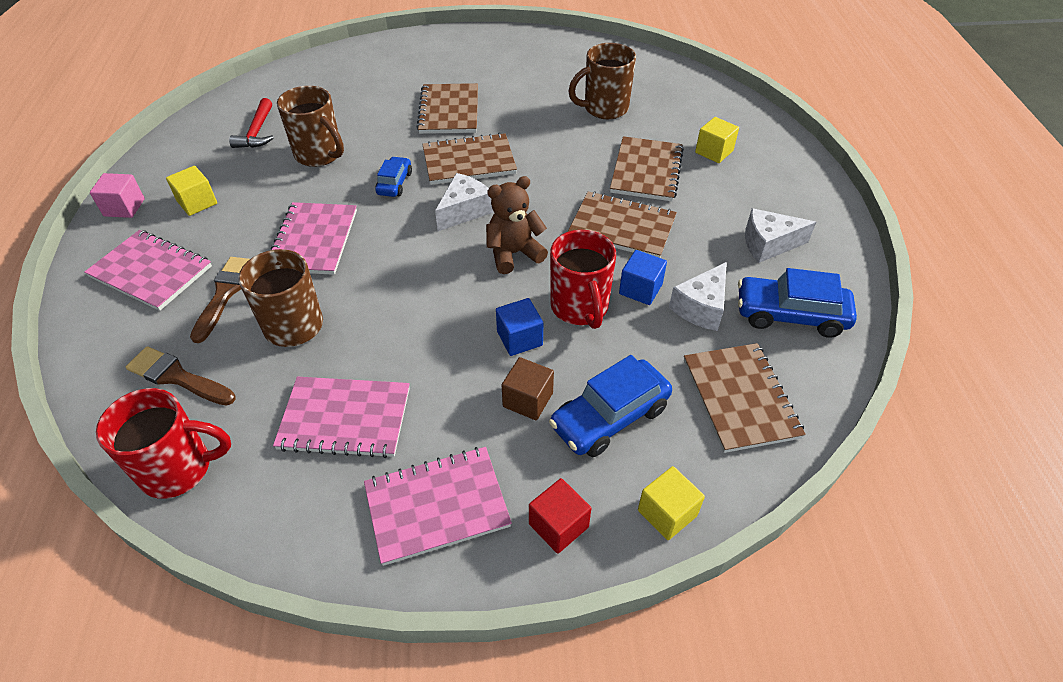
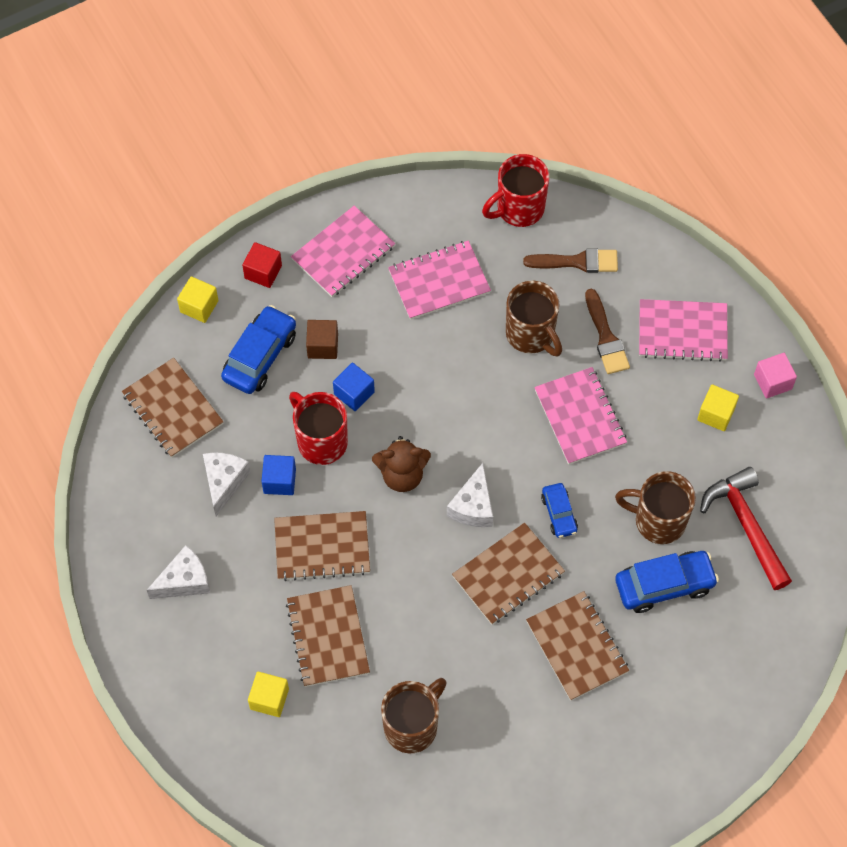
camera: 155 degrees right, 15 degrees up
red hammer [229,98,274,148] -> red hammer [700,467,792,590], size x1.54
brown teddy bear [486,176,548,274] -> brown teddy bear turned 45 degrees clockwise [372,436,431,492]
blue car [738,268,857,338] -> blue car moved to [615,551,719,613]

